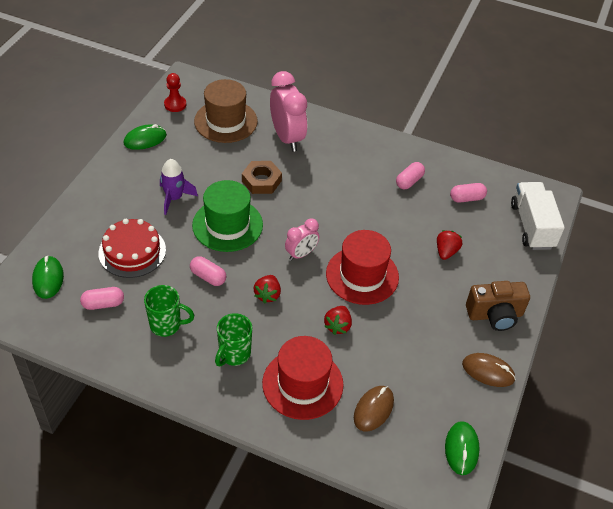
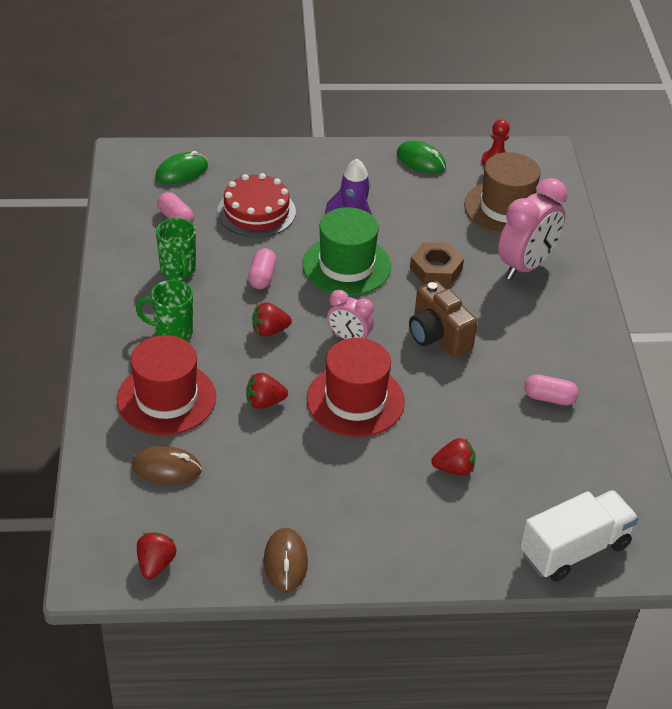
camera: 65 degrees right, 5 degrees down
green mouse [445,421,480,475] -> red strawberry [137,532,176,579]
pink capsule [450,183,487,203] -> none
brown camera [466,281,530,331] -> brown camera moved to [409,281,477,357]

